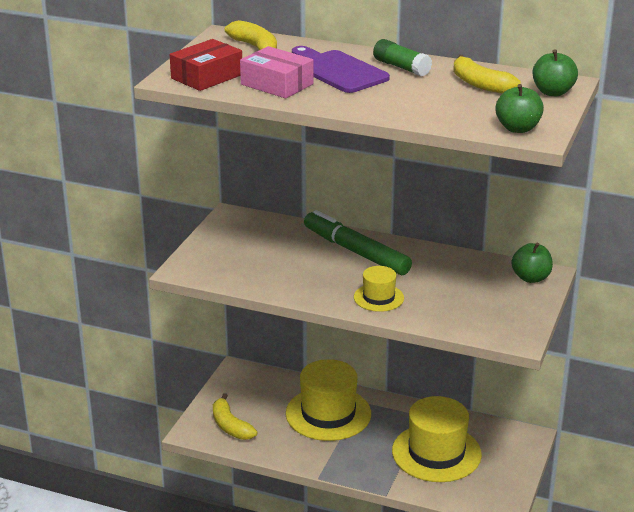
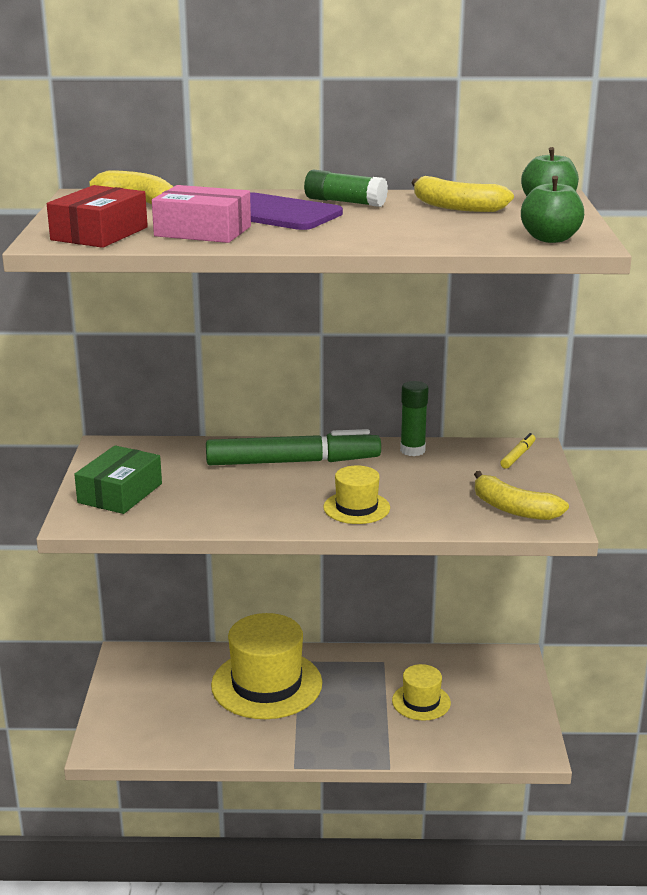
camera: 20 degrees left, 5 degrees down
yellow banana [213,393,257,440] -> yellow banana moved to [474,471,569,520]
green marker [304,210,412,275] -> green marker turned 150 degrees clockwise [206,429,381,465]
yellow hat [392,396,482,482] -> yellow hat [392,664,451,721], size x0.52
green apple [511,243,553,283] -> yellow marker [500,433,535,469]
none -> green box [74,445,162,514]
none -> green glue stick [400,381,429,456]

